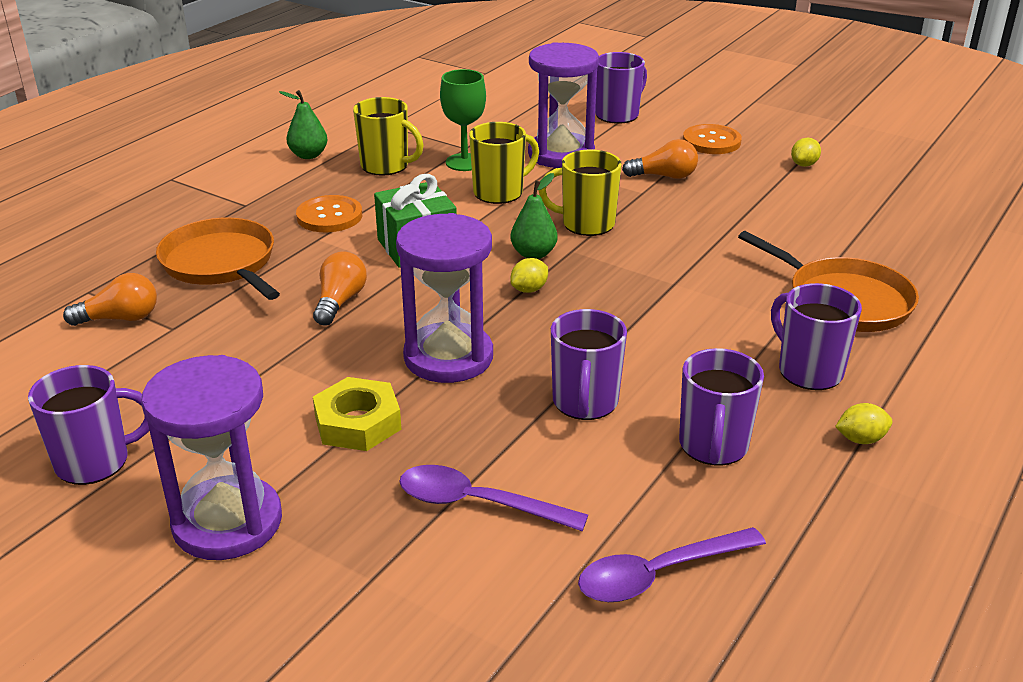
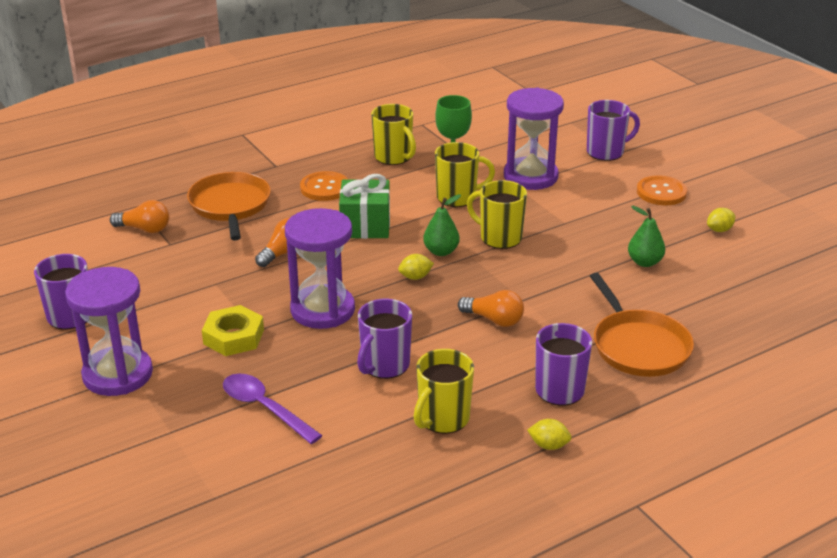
camera: 25 degrees right, 0 degrees up
green pear [279,90,327,159] -> green pear moved to [628,206,665,267]
purple spoon [578,527,766,602] -> none
orange light bulb [622,139,698,179] -> orange light bulb moved to [458,290,524,327]
purple mug [679,348,764,466] -> yellow mug [414,349,474,434]

